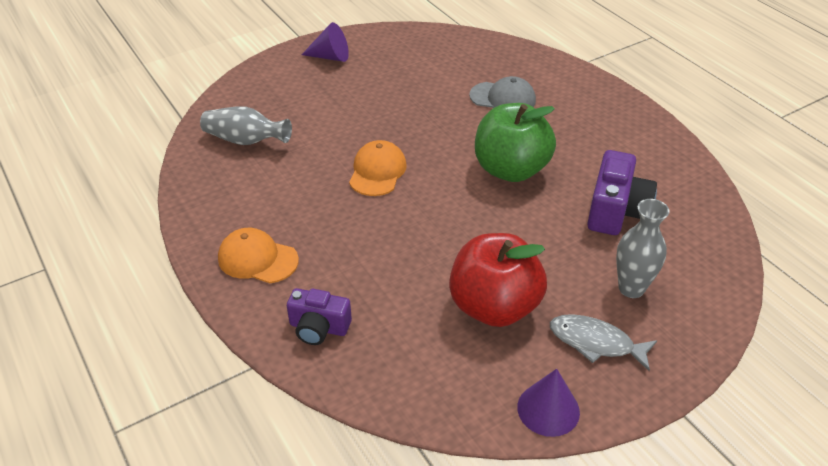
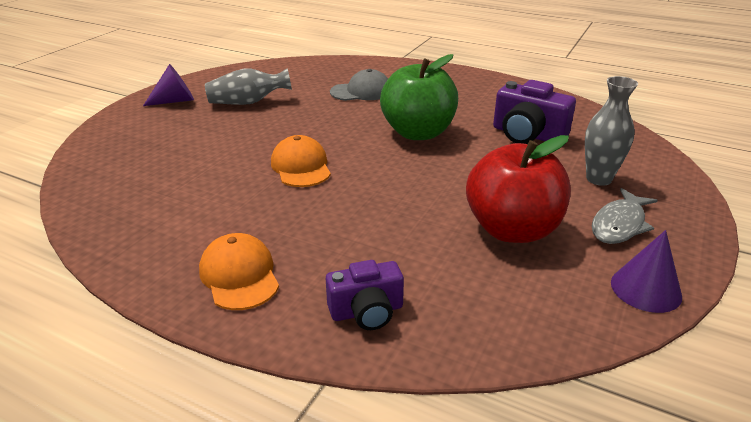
camera: 30 degrees left, 10 degrees down
grey vase [200,106,292,145] -> grey vase moved to [205,68,292,105]
orange cap [218,228,299,283] -> orange cap turned 75 degrees clockwise [199,233,279,310]
grey fish [550,314,657,371] -> grey fish turned 45 degrees counterclockwise [592,188,658,244]
purple camera [587,150,657,235] -> purple camera turned 135 degrees clockwise [493,80,576,144]

